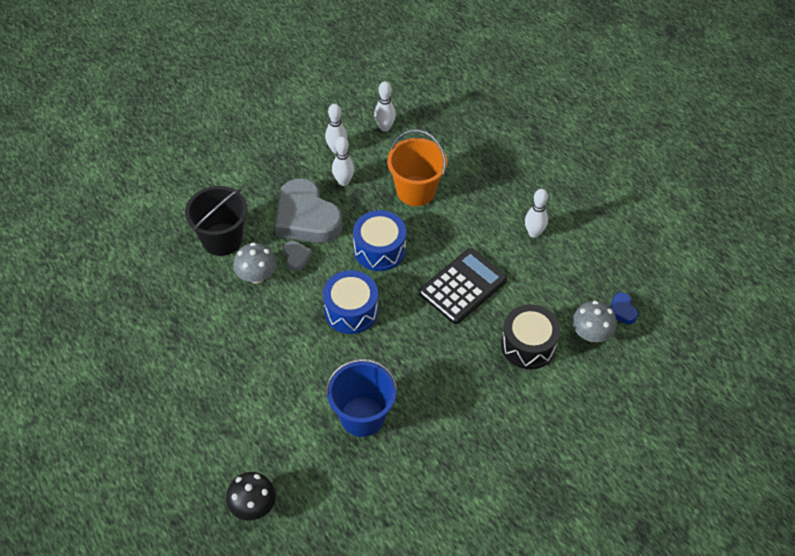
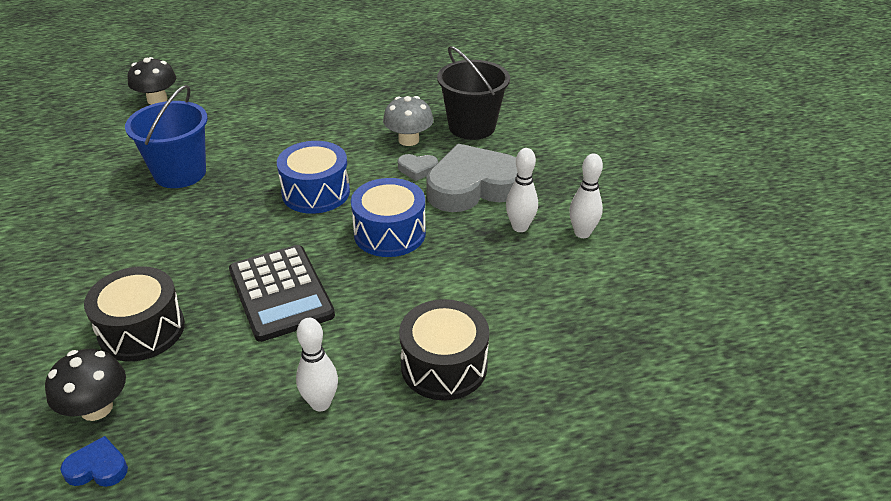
camera: 110 degrees right, 15 degrees down
white bowling pin [374,81,396,132] -> none
orange bucket [387,130,447,206] -> none
grey mushroom [572,301,617,342] -> black mushroom [45,349,126,421]
none -> black drum [399,299,489,401]

